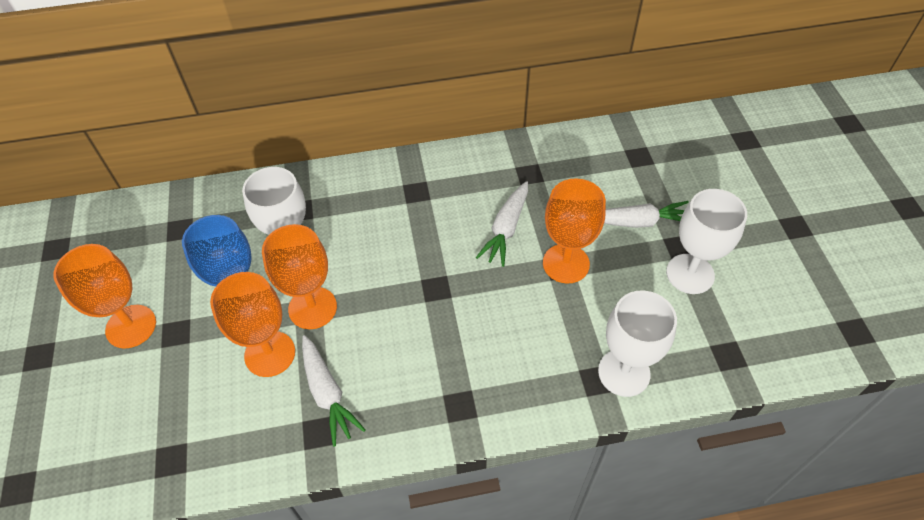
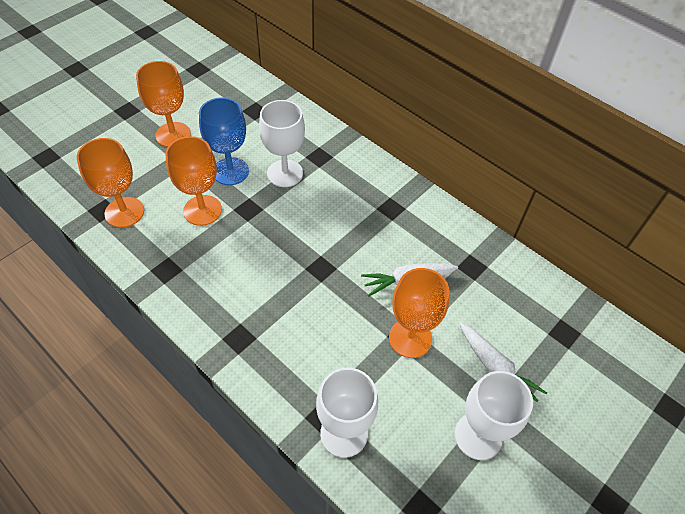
camera: 50 degrees right, 0 degrees up
orange goblet [262,224,337,329] -> orange goblet moved to [77,138,144,228]
white carrot [302,335,366,446] -> none

